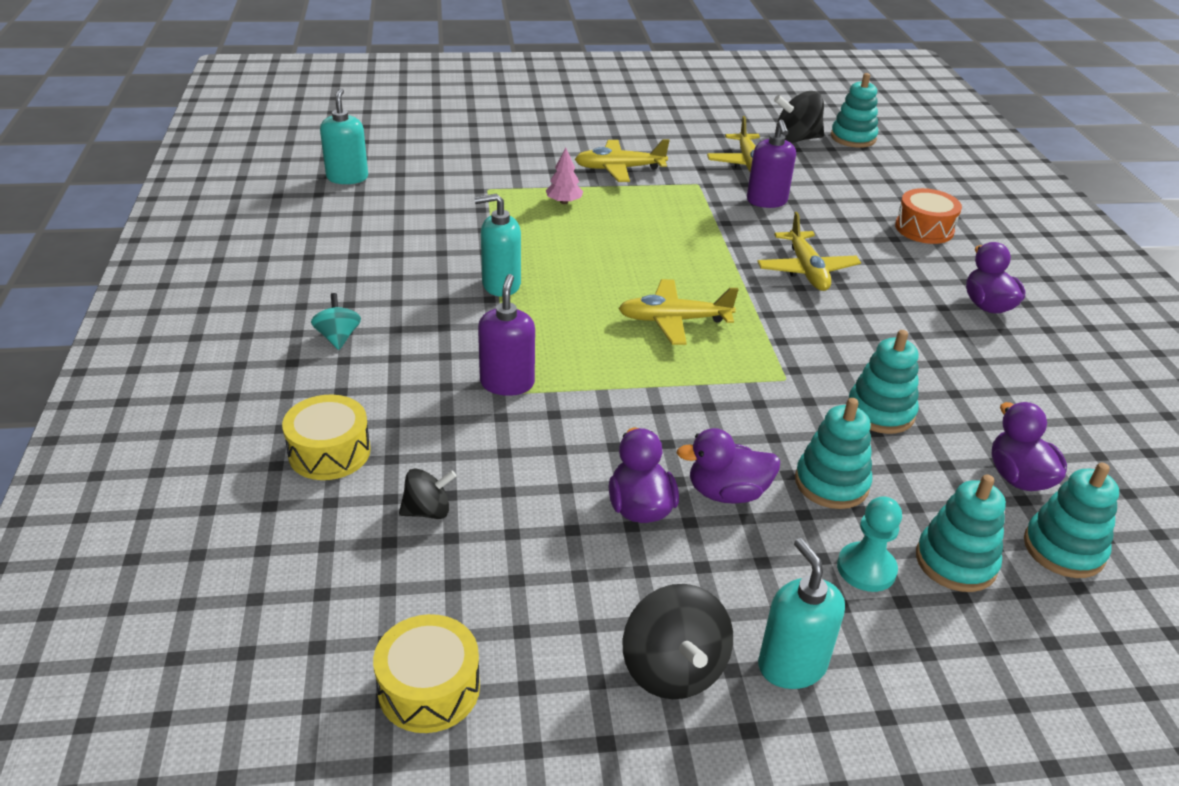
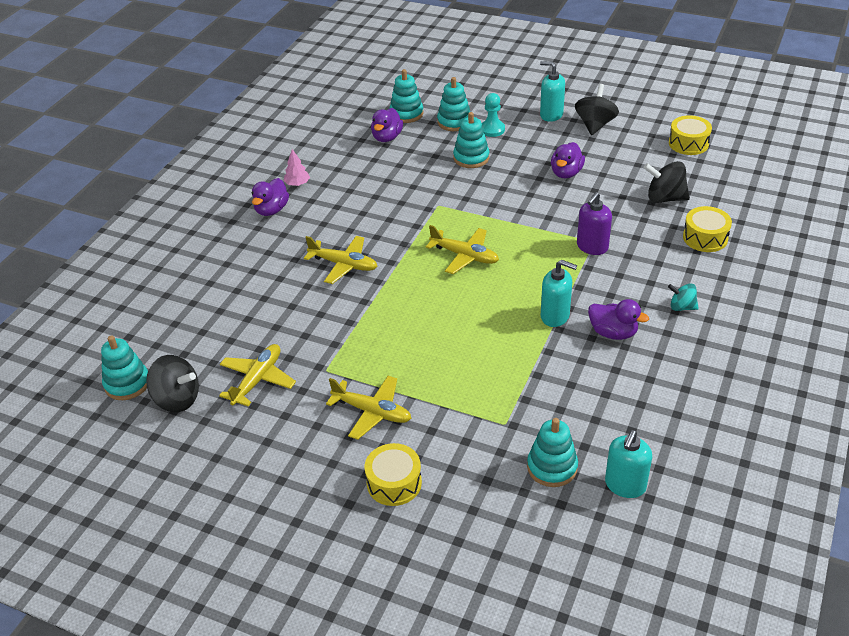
camera: 145 degrees left, 5 degrees up
turquoise spinning top [311,293,361,350] -> turquoise spinning top turned 90 degrees clockwise [668,283,699,311]
black spinning top [399,468,456,519] -> black spinning top [644,161,690,203], size x1.66
pink tree [546,147,583,204] -> pink tree moved to [284,149,310,186]
purple duck [676,428,780,504] -> purple duck moved to [588,299,649,340]
purple soap dispenser [747,120,796,208] -> none
yellow plane [757,212,861,291] -> yellow plane turned 90 degrees clockwise [304,236,378,284]
turquoise soap dispenser [758,538,845,689] -> turquoise soap dispenser turned 105 degrees clockwise [540,61,565,122]
turquoise stacking toy [849,330,919,434] -> turquoise stacking toy moved to [527,418,578,487]
orange drum [895,188,962,244] -> none
none -> yellow drum [365,443,422,506]

